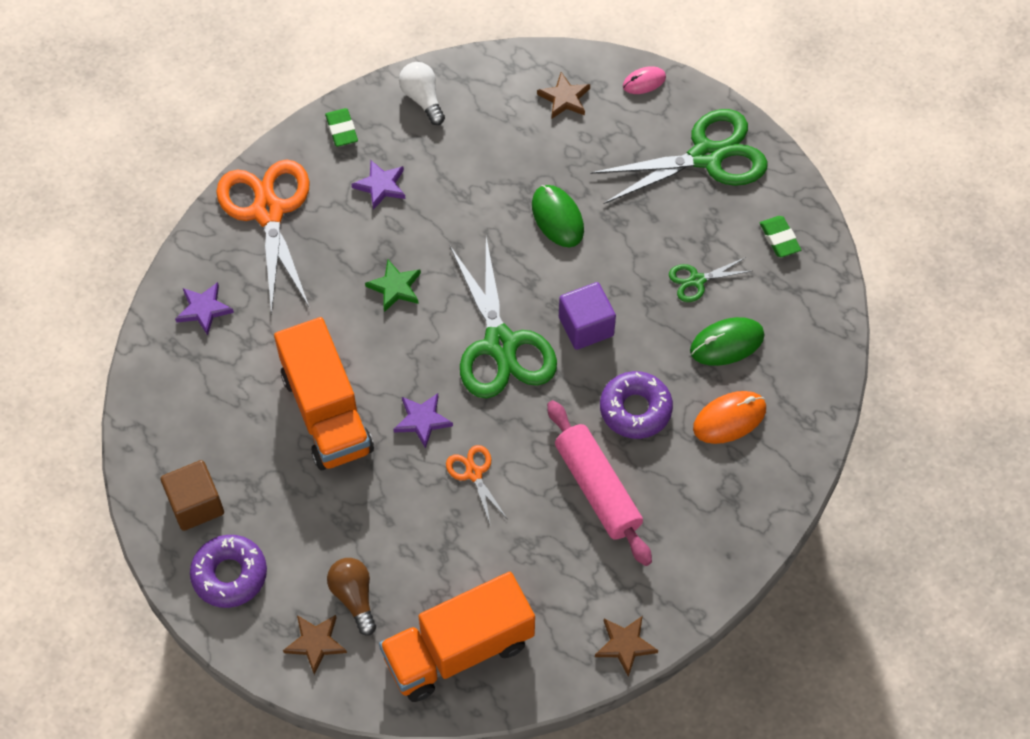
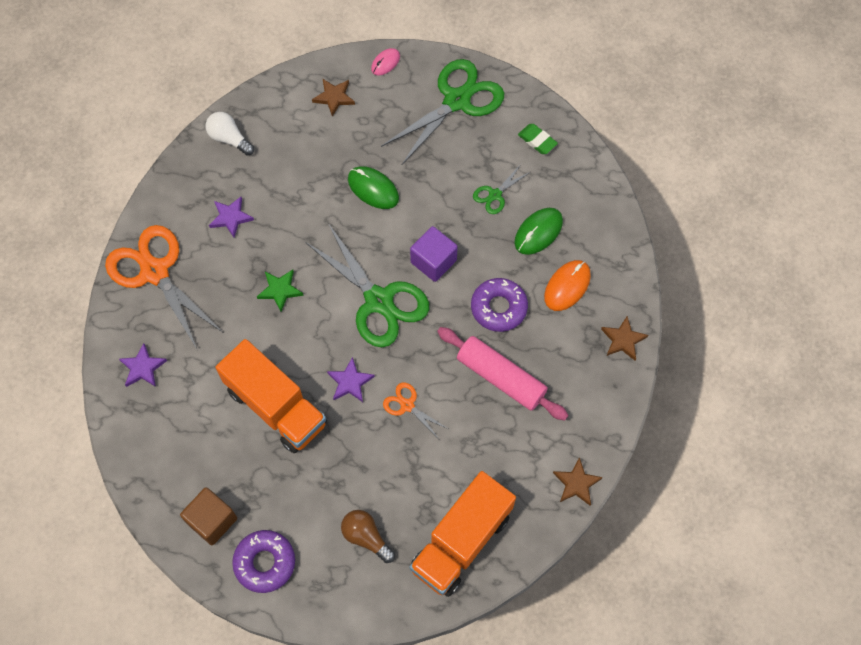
camera: 25 degrees left, 5 degrees up
brown star [283,615,347,675] -> brown star moved to [601,316,648,360]
green eraser [325,108,358,147] -> none

